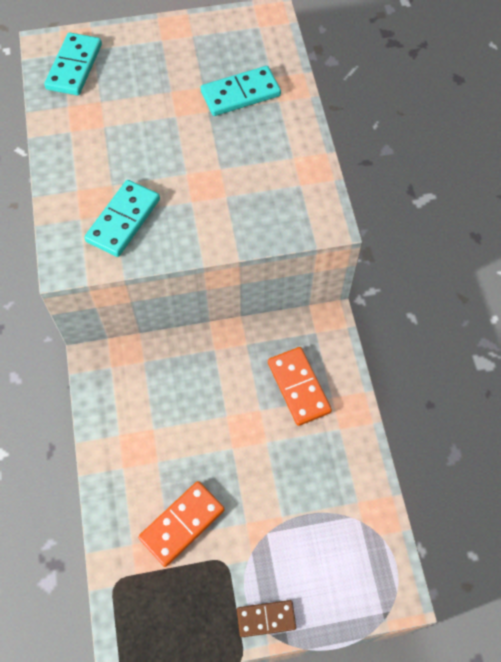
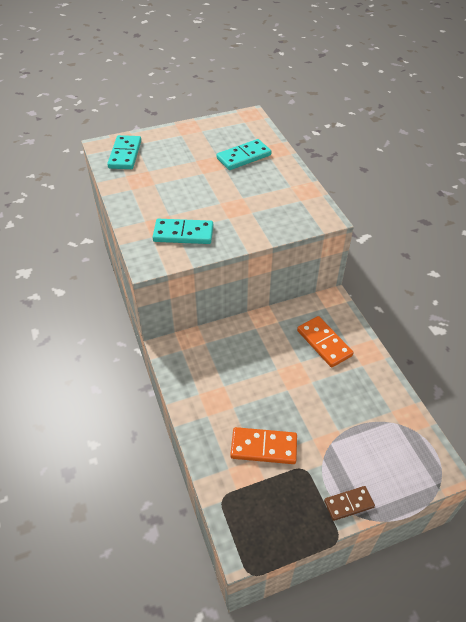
camera: 10 degrees left, 15 degrees down
turquoise domino [84,180,160,257] -> turquoise domino turned 75 degrees clockwise [152,219,213,244]
orange domino [138,481,225,567] -> orange domino turned 60 degrees clockwise [230,427,297,464]

